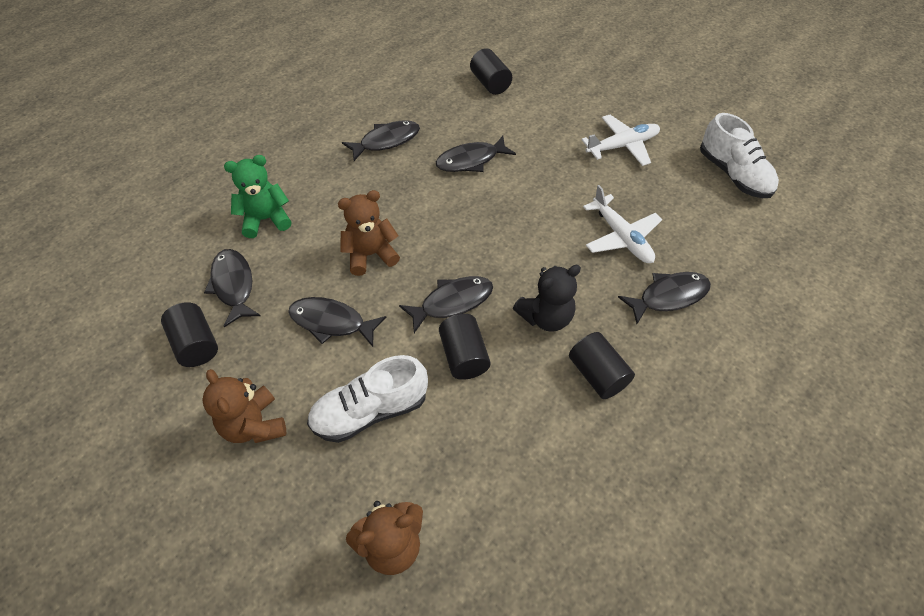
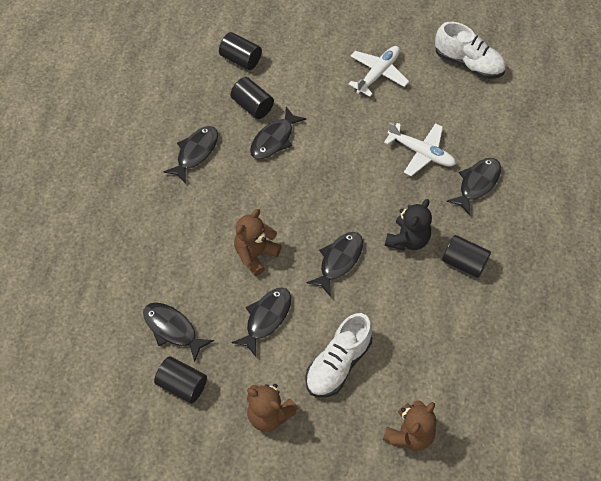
camera: 30 degrees left, 5 degrees up
green teddy bear [224,155,291,238] -> none
black fish [288,297,387,347] -> black fish turned 135 degrees clockwise [231,287,291,357]
black cylinder [439,314,491,380] -> black cylinder moved to [230,77,274,119]

